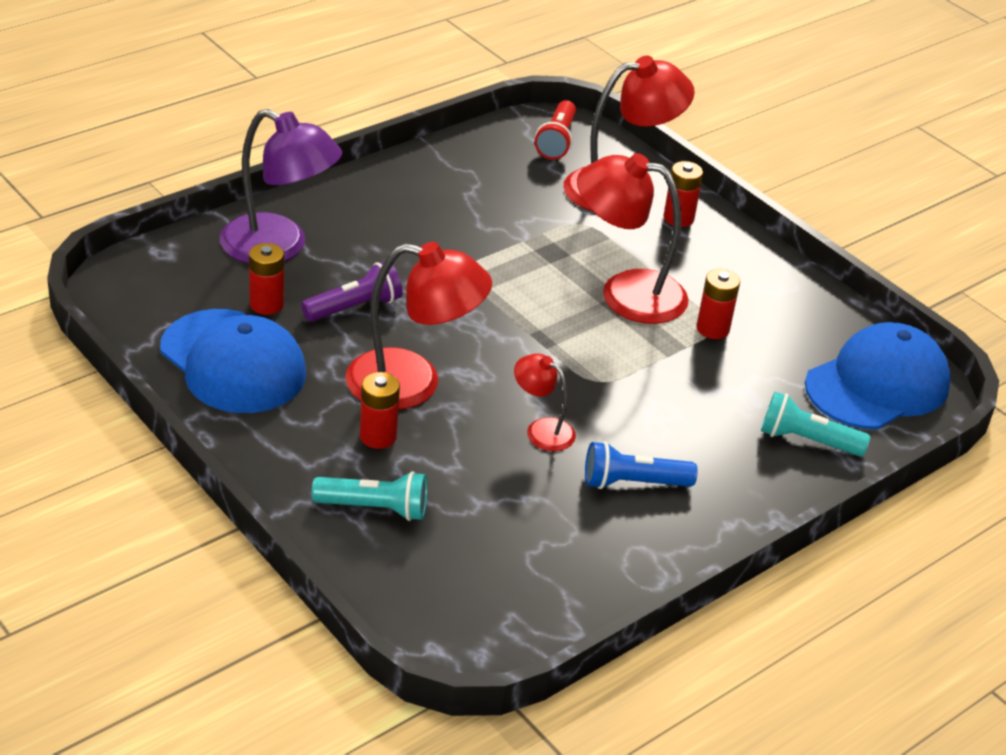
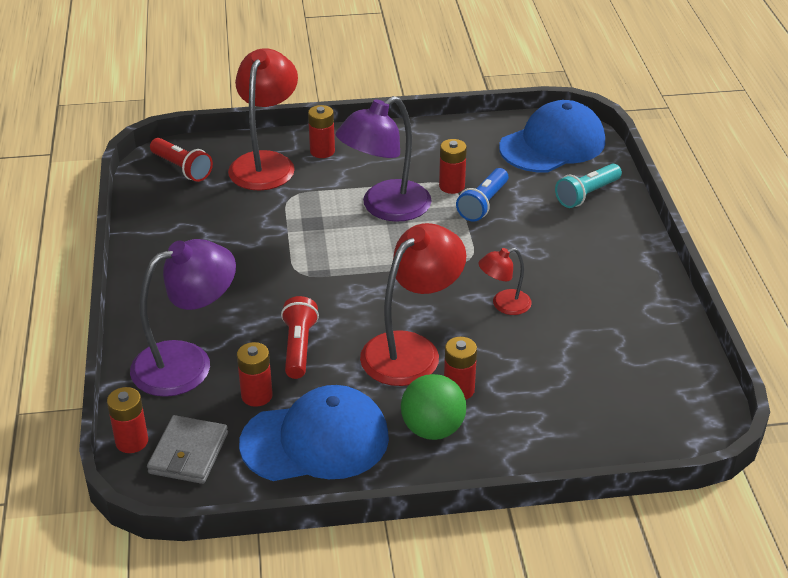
camera: 55 degrees left, 0 degrees up
purple flashlight [301,261,403,322] -> red flashlight [281,296,319,379]
turquoise flashlight [312,471,427,521] -> none
red lamp [577,153,689,324] -> purple lamp [336,96,432,222]
blue flashlight [585,441,698,489] -> blue flashlight moved to [456,168,508,221]
blue cap [805,322,951,430] -> blue cap turned 60 degrees clockwise [499,100,605,172]
none -> red battery [107,387,148,453]
none -> grey wallet [147,415,228,484]
none -> green ball [401,374,466,440]

